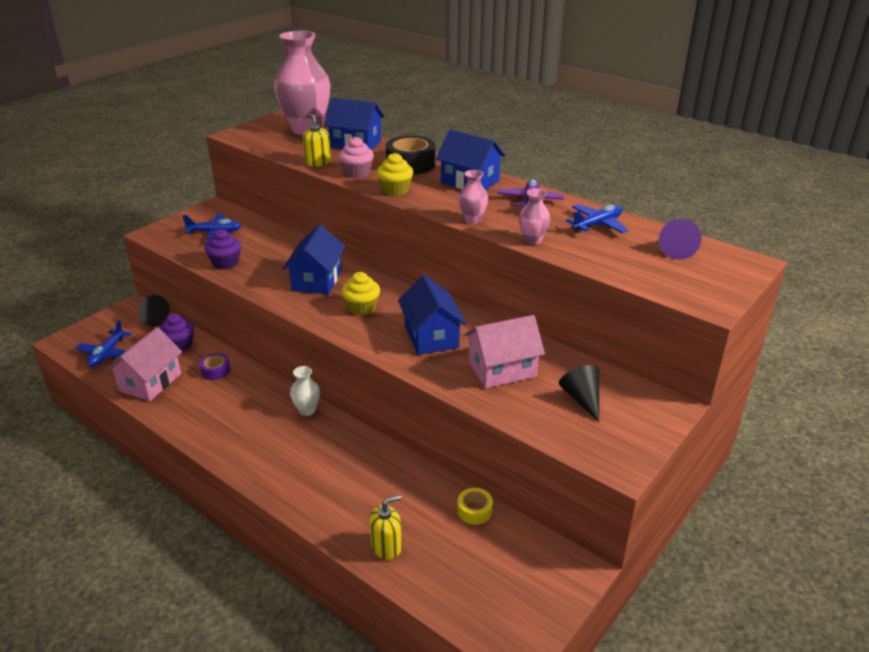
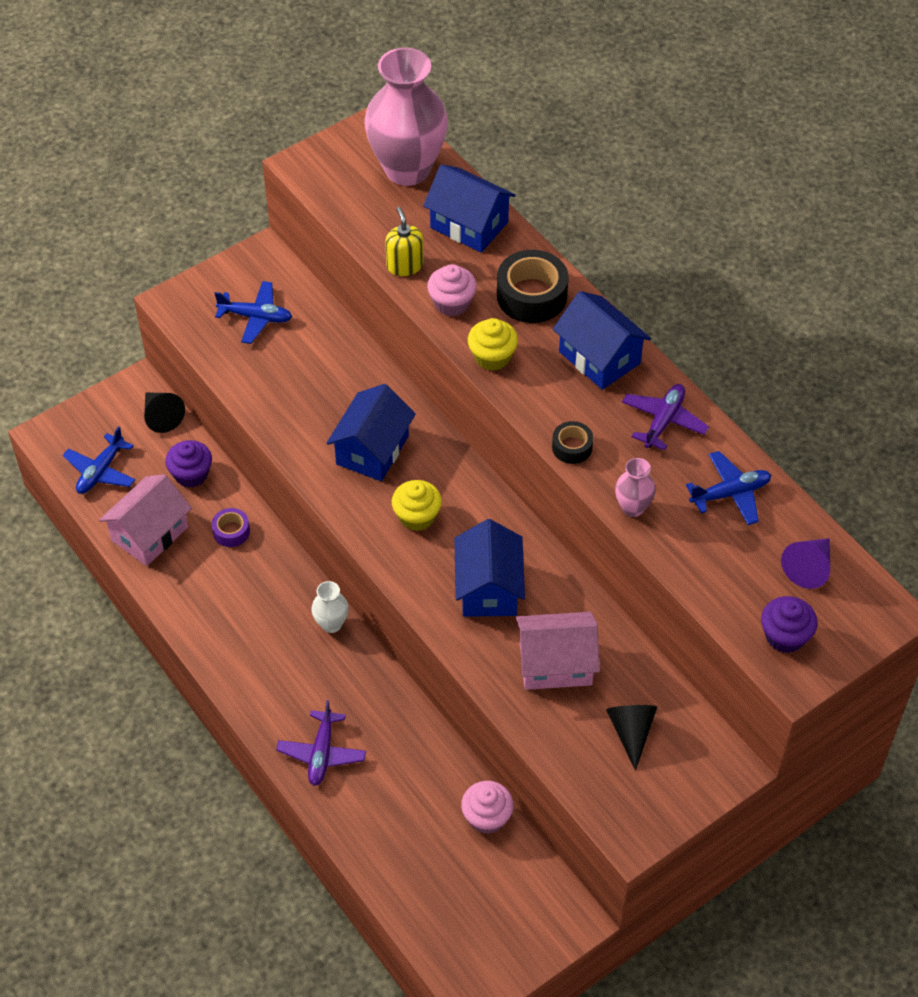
camera: 15 degrees right, 20 degrees up
purple cupcake [205,229,241,269] -> purple cupcake moved to [761,596,818,653]
yellow soap dispenser [369,495,402,560] -> none
yellow tape [457,488,493,525] -> pink cupcake [461,781,514,834]
pink vase [458,170,488,224] -> black tape [552,421,593,464]
none -> purple plane [276,700,366,786]

